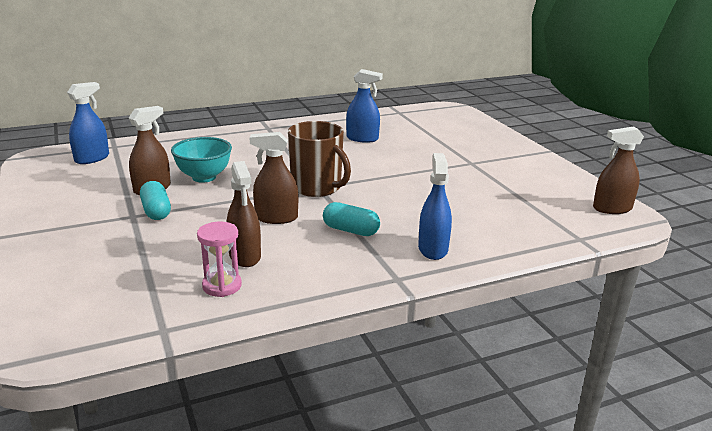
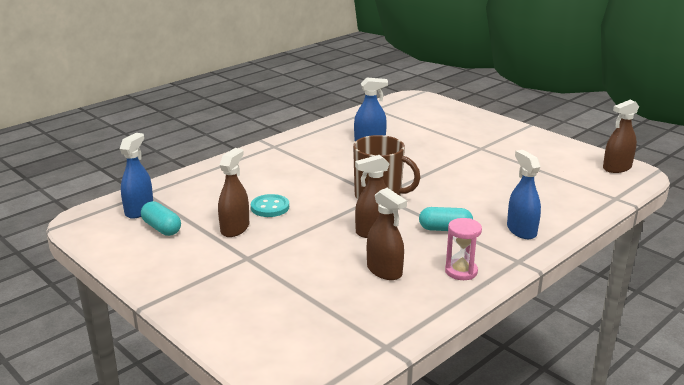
camera: 20 degrees left, 0 degrees up
turquoise capsule [140,181,171,220] -> turquoise capsule moved to [141,201,181,236]
turquoise bowl [171,137,232,183] -> turquoise button [251,194,289,217]
pink hourglass [197,222,242,297] -> pink hourglass moved to [445,218,482,280]

